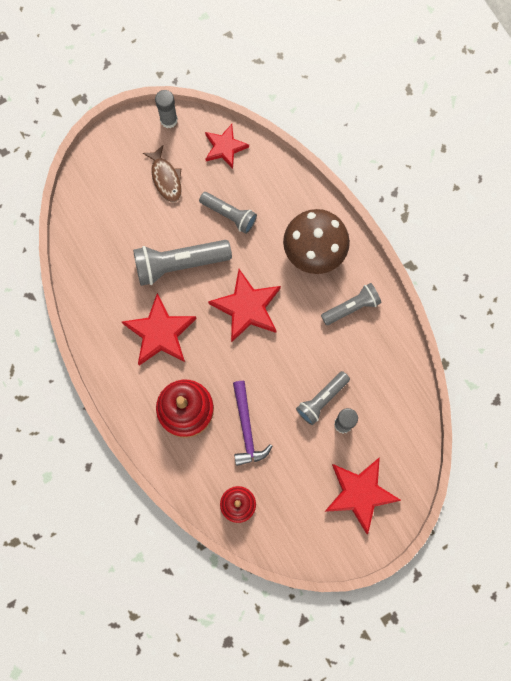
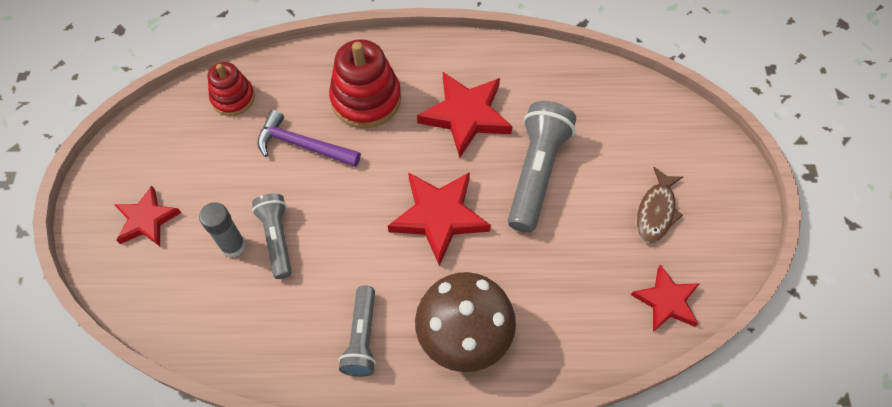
camera: 120 degrees right, 15 degrees down
brown fish [143,145,182,203] -> brown fish turned 75 degrees counterclockwise [636,167,683,243]
grey glue stick [155,90,178,128] -> none
grey flashlight [199,192,257,234] -> none
red star [325,457,402,534] -> red star [114,186,181,246], size x0.65

